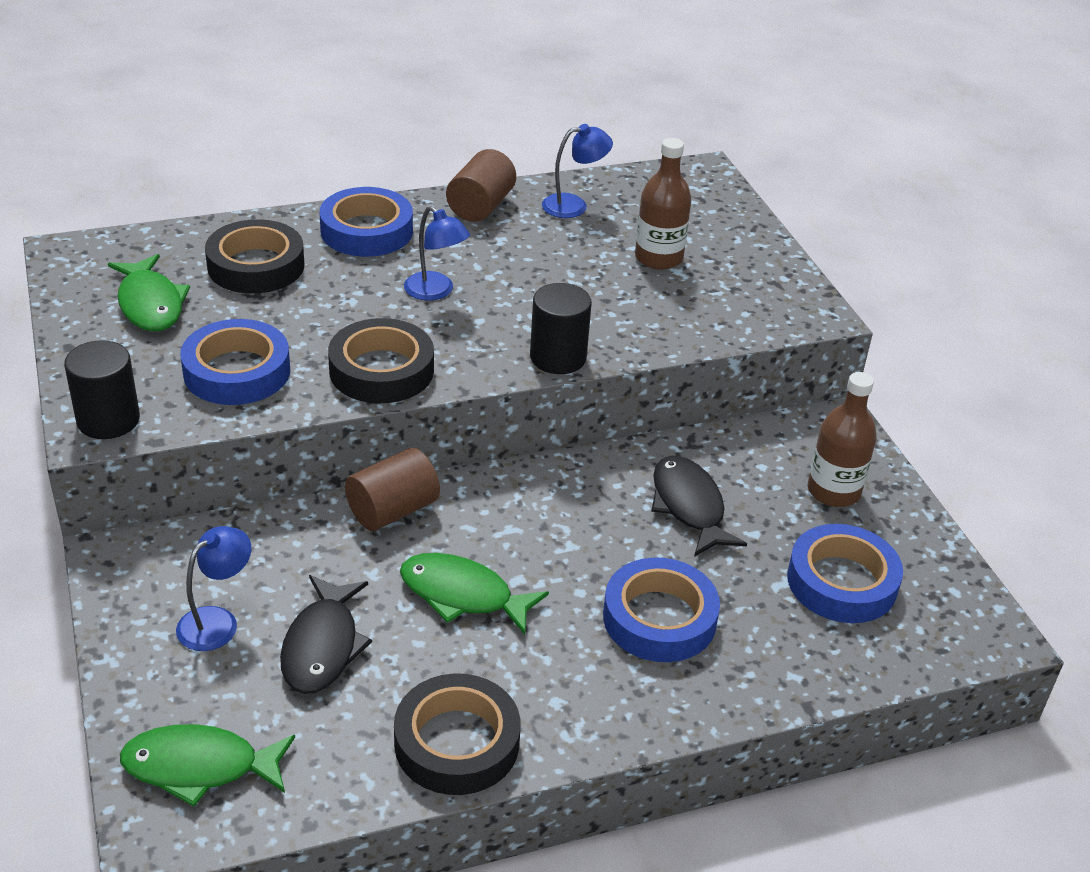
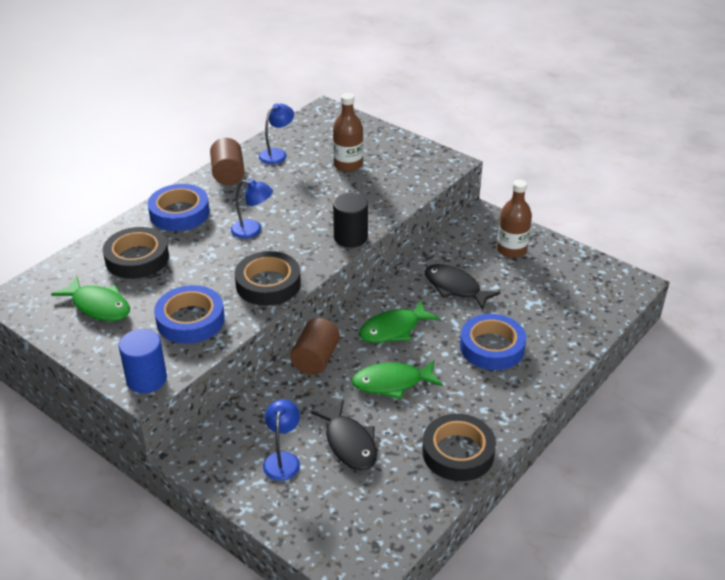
camera: 30 degrees left, 0 degrees up
black cylinder [64,340,140,439] -> blue cylinder [119,329,167,393]
green fish [120,724,295,807] -> green fish moved to [359,300,440,343]
blue tape [787,524,903,623] -> none

